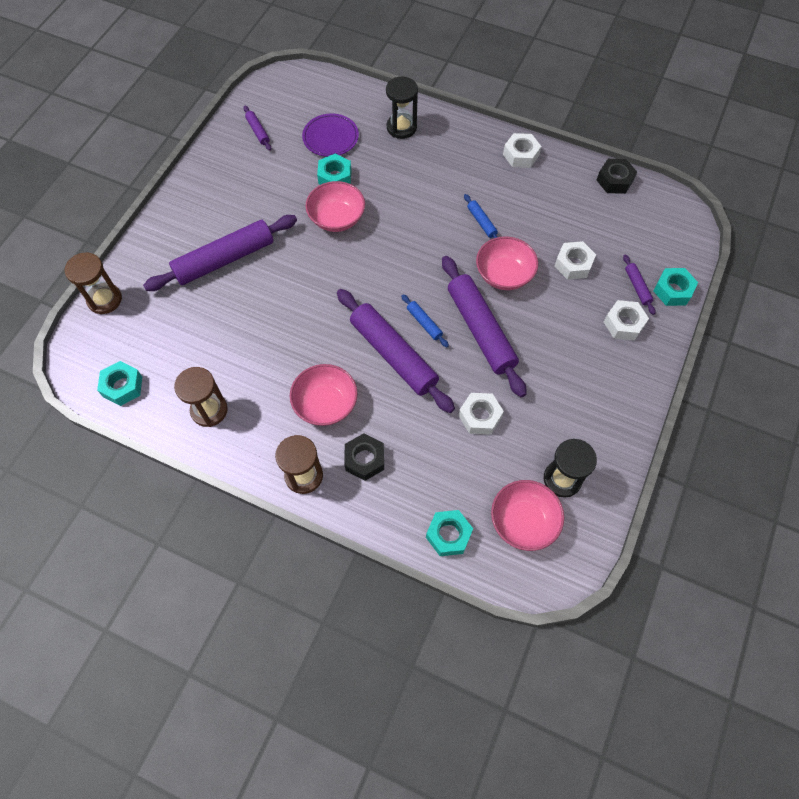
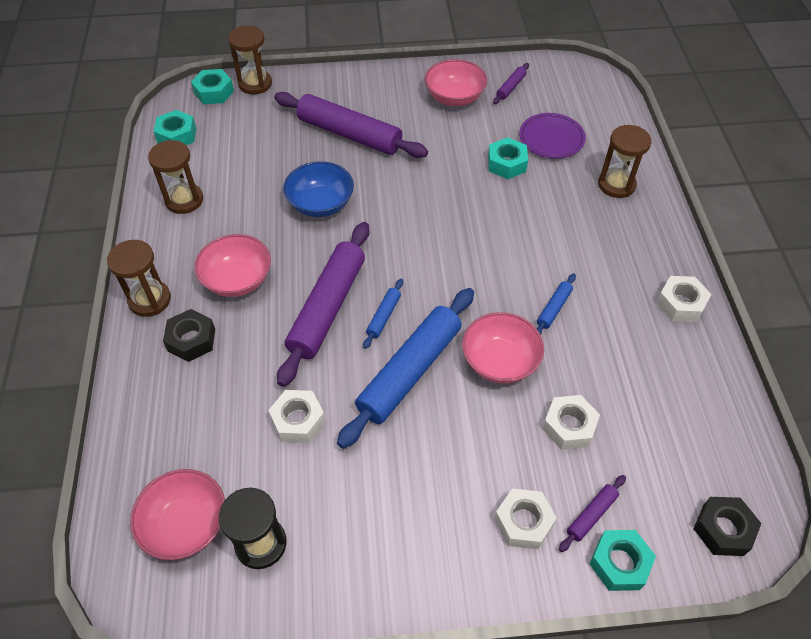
camera: 60 degrees right, 10 degrees down
pink bowl [305,181,365,232] -> pink bowl moved to [425,59,487,106]
black hourglass [386,76,418,139] -> brown hourglass [598,125,651,198]
turquoise nut [426,510,473,556] -> turquoise nut moved to [191,69,234,104]
purple rolling pin [442,256,526,397] -> blue rolling pin [337,288,474,449]
black nut [597,159,637,194] -> black nut moved to [693,497,762,556]
none -> blue bowl [283,161,354,217]

